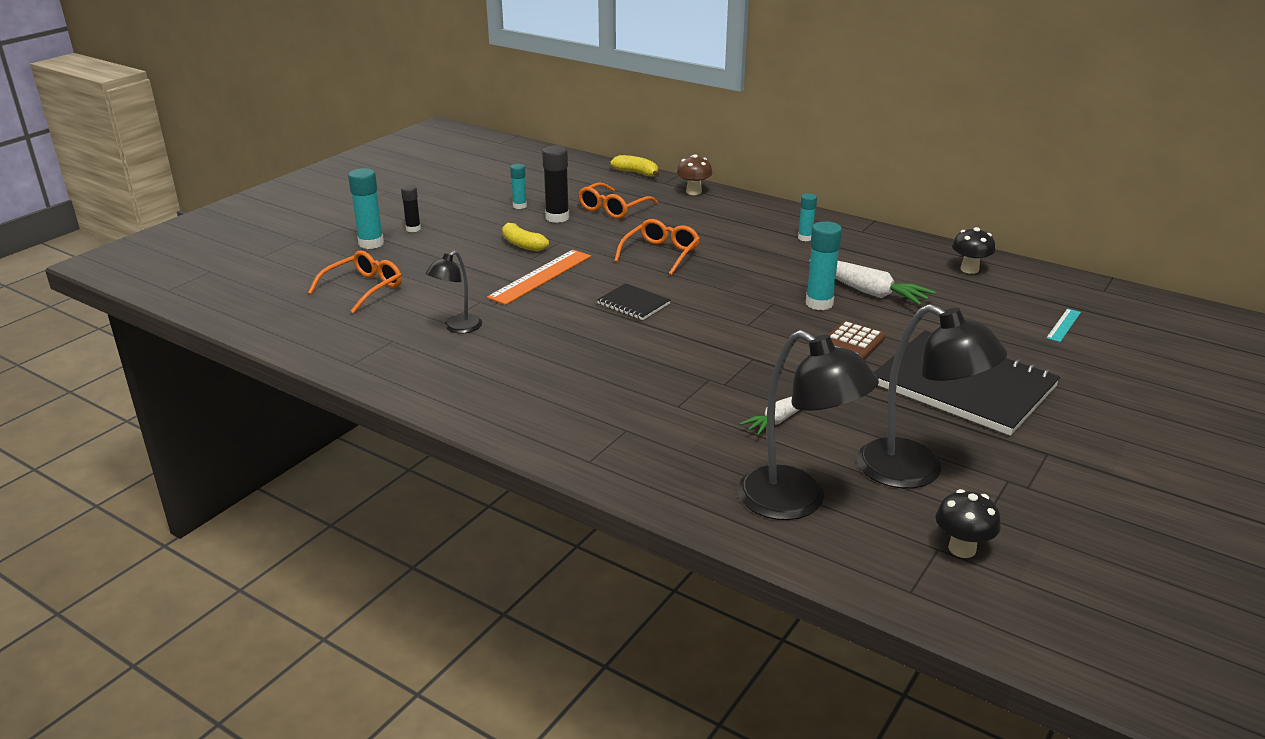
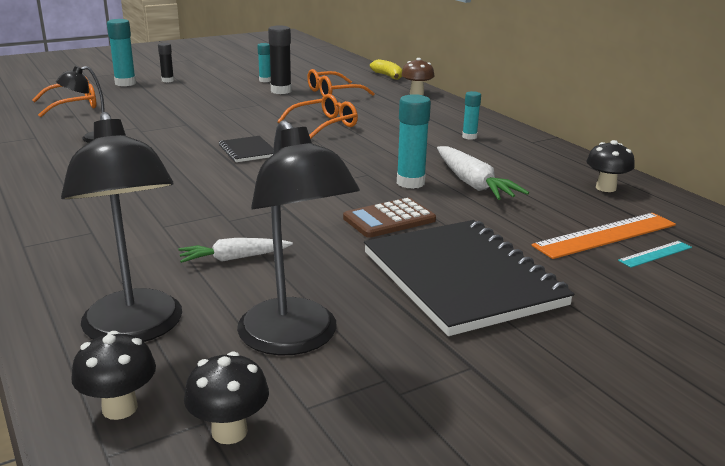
camera: 25 degrees right, 5 degrees down
orange ruler [487,250,591,305] -> orange ruler moved to [531,213,676,259]
yellow banana [502,221,549,251] -> none
none -> black mushroom [71,331,156,420]

